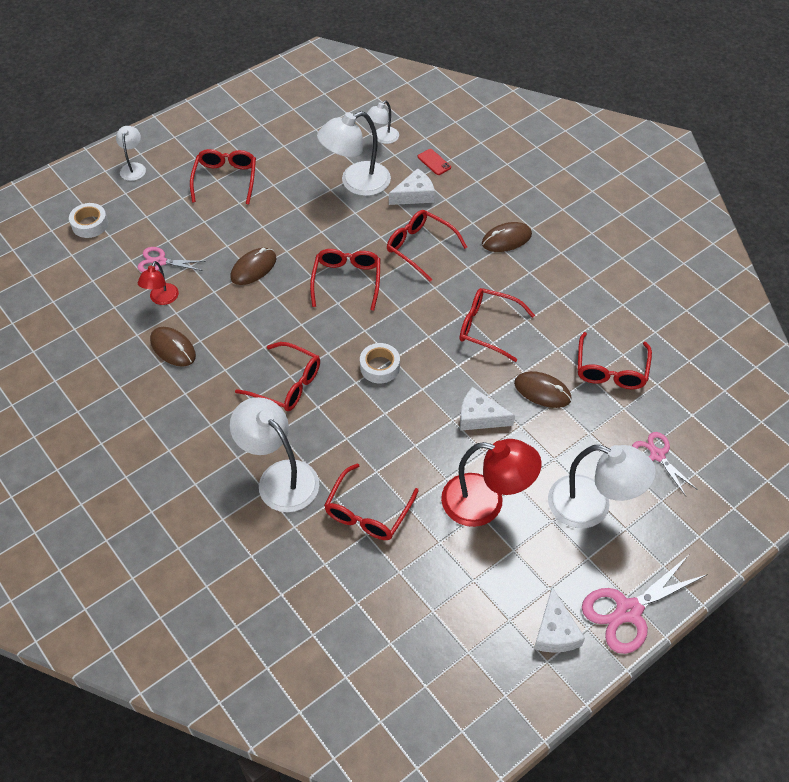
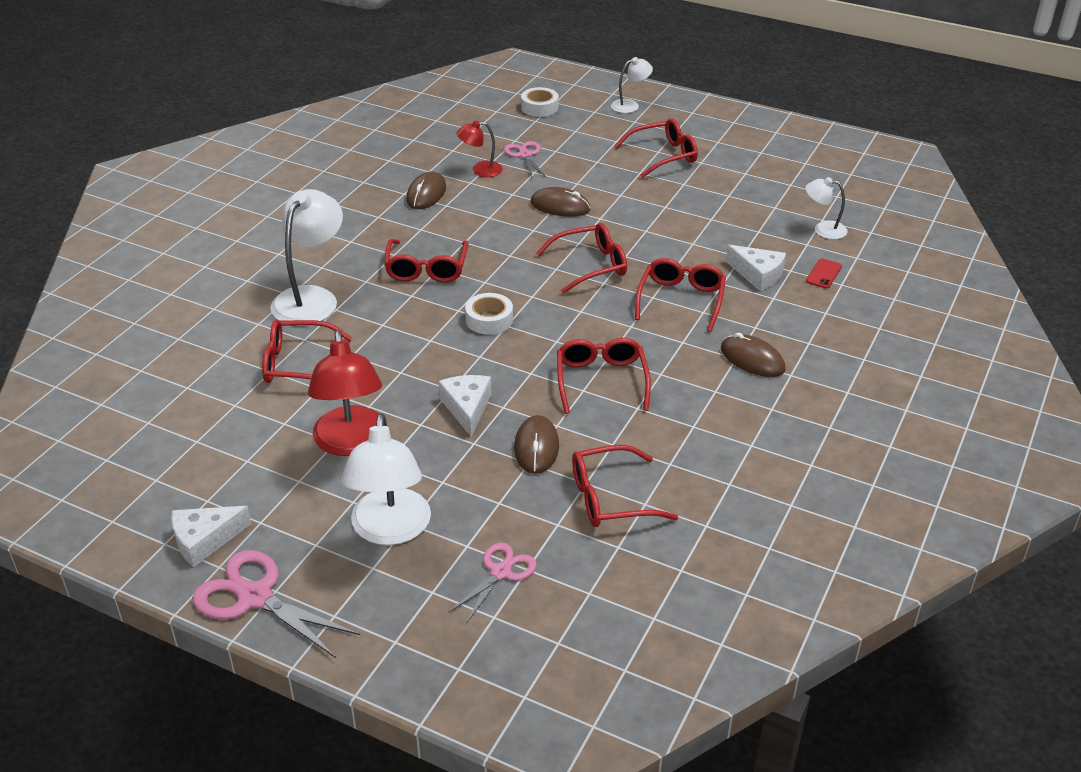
camera: 65 degrees right, 15 degrees down
white lamp [317,111,391,196] -> none

